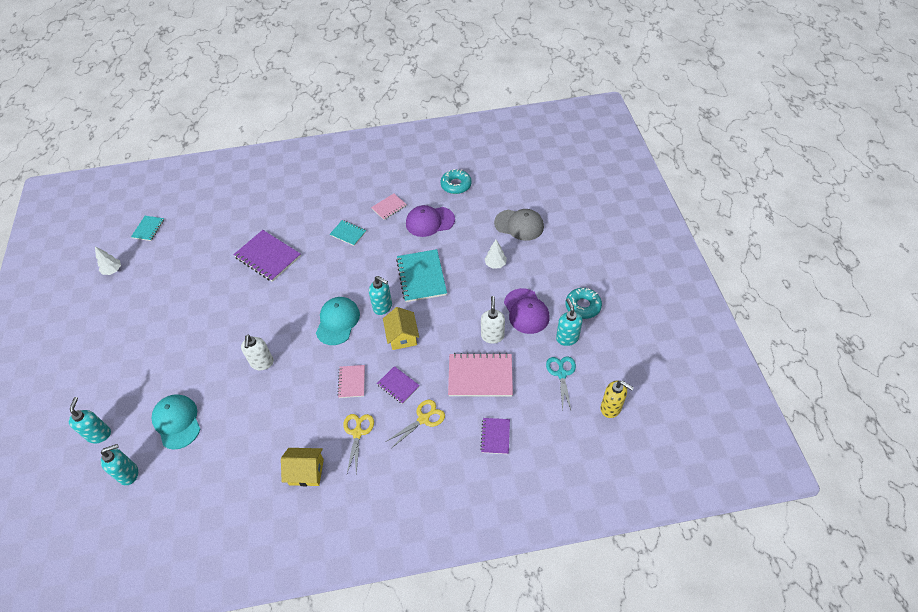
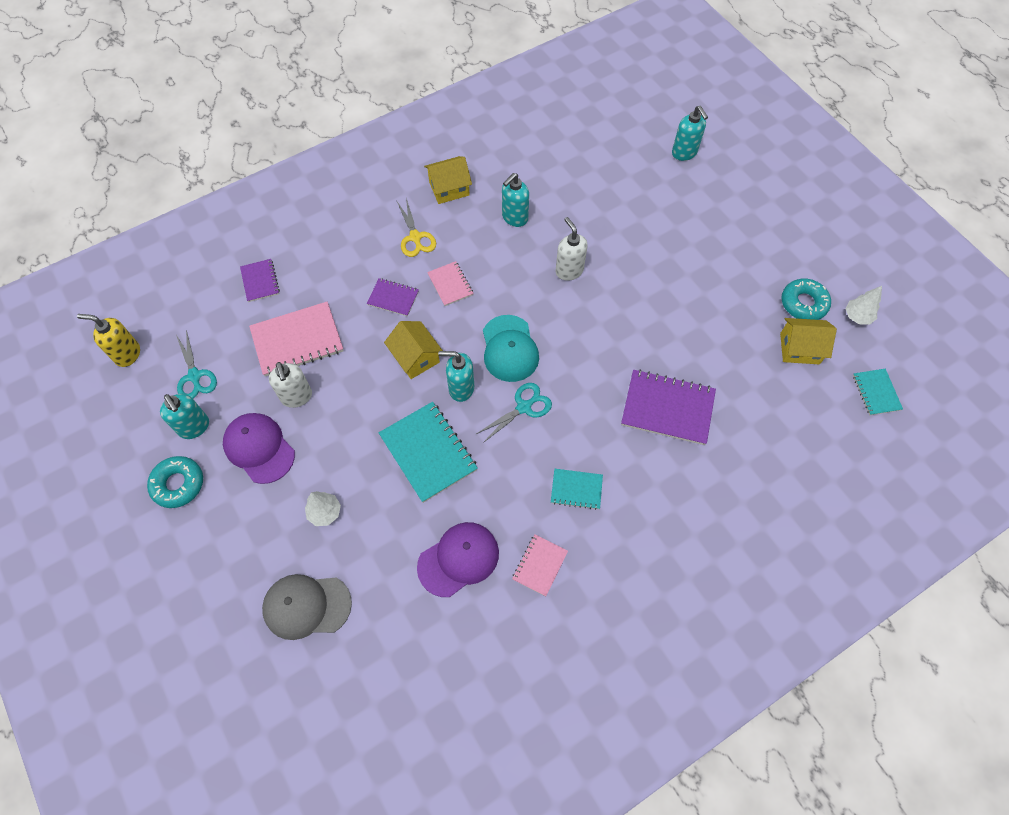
camera: 155 degrees right, 10 degrees up
turquoise soap dispenser [101,444,138,485] -> turquoise soap dispenser moved to [502,173,529,227]
turquoise cap [152,394,200,449] -> none
yellow scissors [387,400,445,448] -> none
turquoise donut [441,169,472,194] -> turquoise donut moved to [781,279,831,320]
none -> turquoise scissors [476,383,552,443]
none -> yellow house [780,318,837,364]

